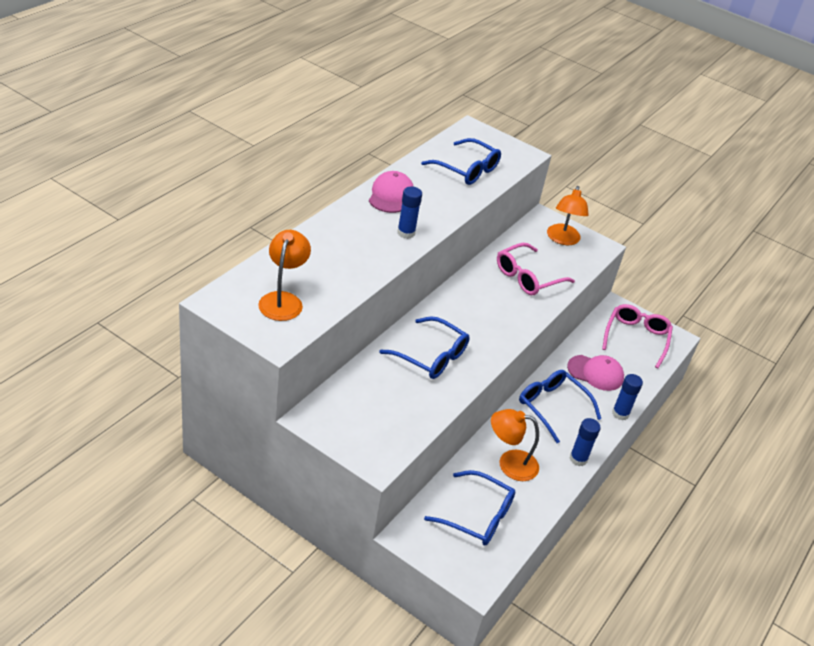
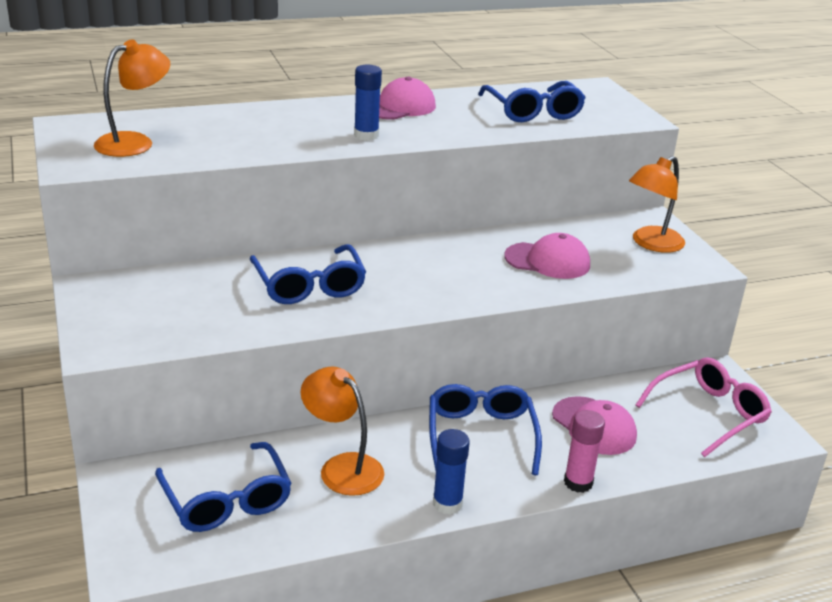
camera: 40 degrees right, 10 degrees down
pink glasses [497,243,575,295] -> pink cap [504,233,590,279]
blue glue stick [612,374,643,420] -> pink glue stick [564,410,605,493]

